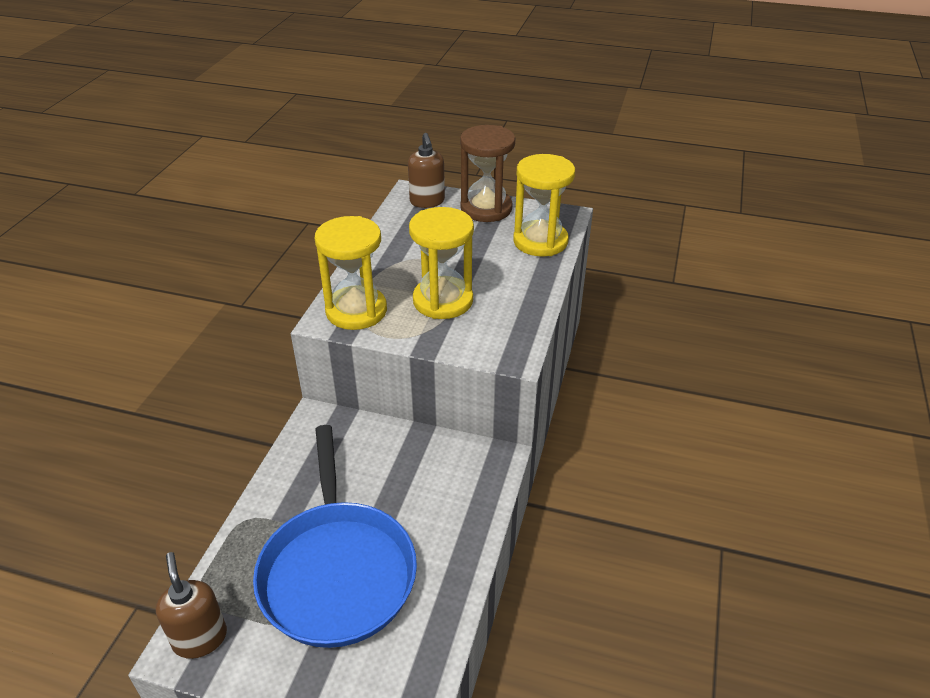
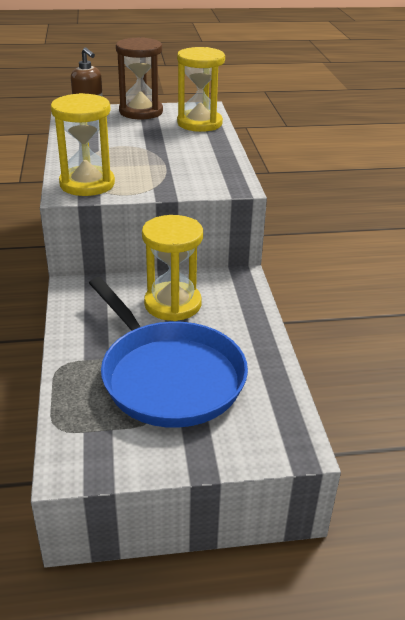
camera: 25 degrees left, 5 degrees down
brown soap dispenser [156,552,227,659] -> none
yellow hourglass [409,207,474,319] -> yellow hourglass moved to [142,215,203,321]

